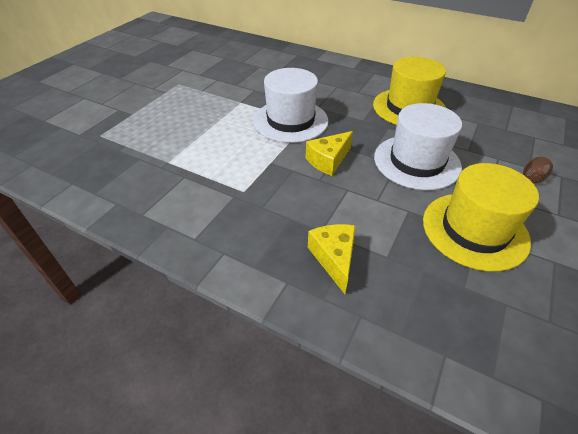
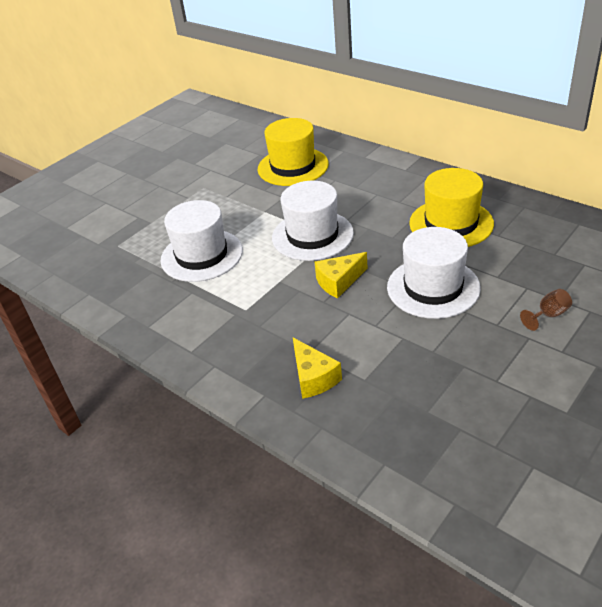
camera: 15 degrees right, 5 degrees down
yellow cheese [308,224,356,294] -> yellow cheese turned 150 degrees clockwise [293,338,342,399]
yellow hat [423,163,539,272] -> yellow hat moved to [258,118,329,186]
none -> white hat [160,200,243,282]

